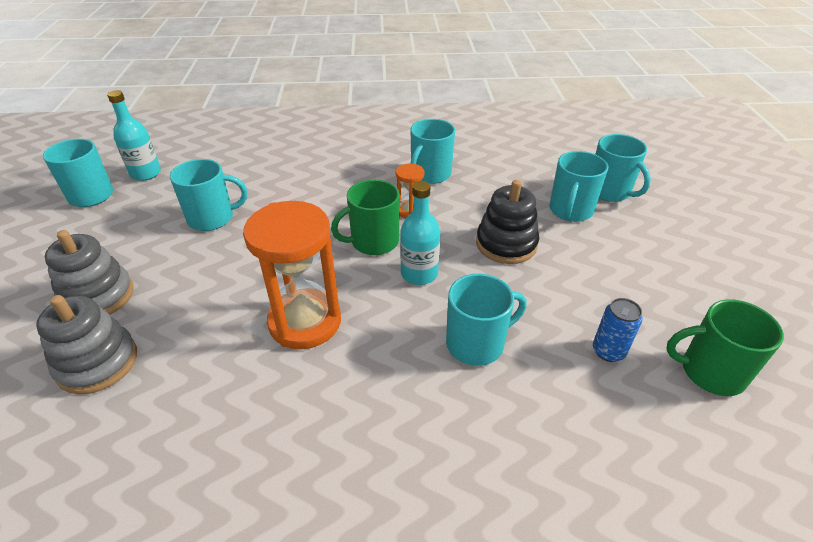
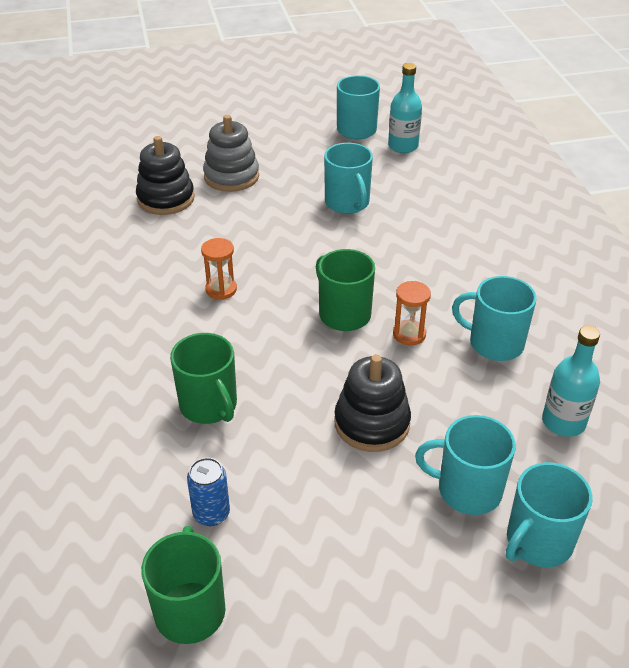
camera: 80 degrees right, 0 degrees up
grey stacking toy [36,295,137,394] -> black stacking toy [136,136,195,215]
orange hourglass [243,201,341,349] -> orange hourglass [201,238,237,300], size x0.47
turquoise bottle [400,181,440,285] -> turquoise bottle moved to [542,326,600,437]
turquoise mug [446,274,527,366] -> green mug [170,333,237,424]

